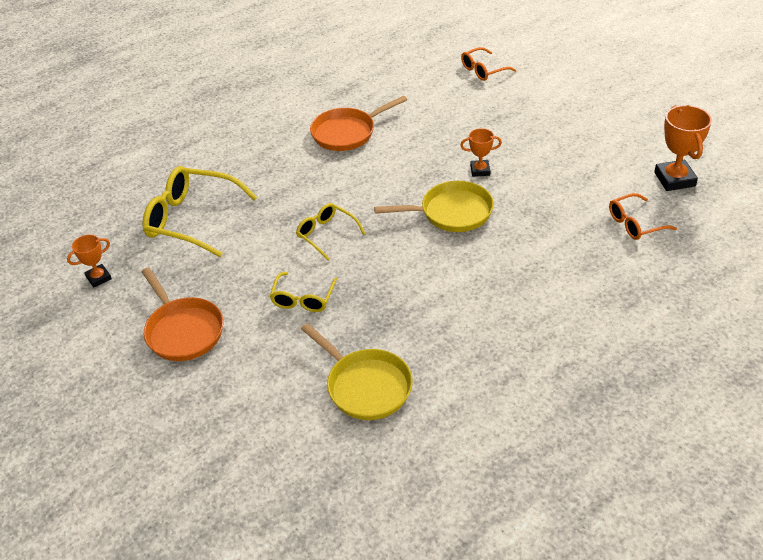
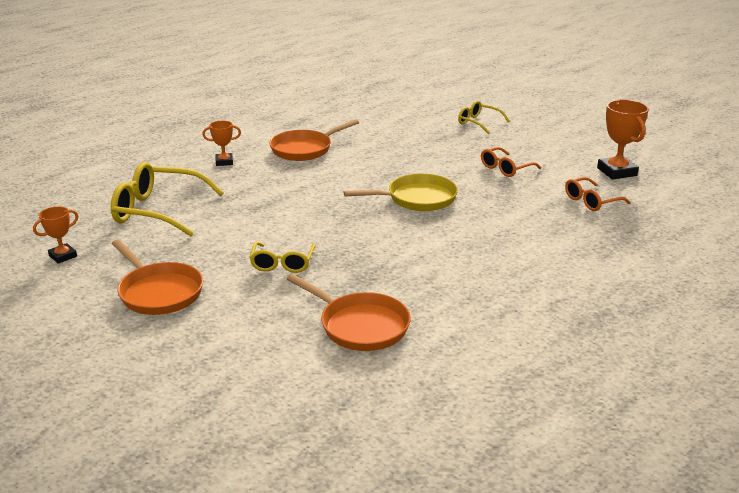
camera: 10 degrees left, 15 degrees down
yellow glasses [296,203,366,261] -> yellow glasses moved to [458,101,510,134]
yellow pan [301,323,412,420] -> orange pan [287,274,411,351]
orange trophy [460,128,502,177] -> orange trophy moved to [202,121,241,166]
orange glasses [461,47,516,81] -> orange glasses moved to [481,147,541,177]

